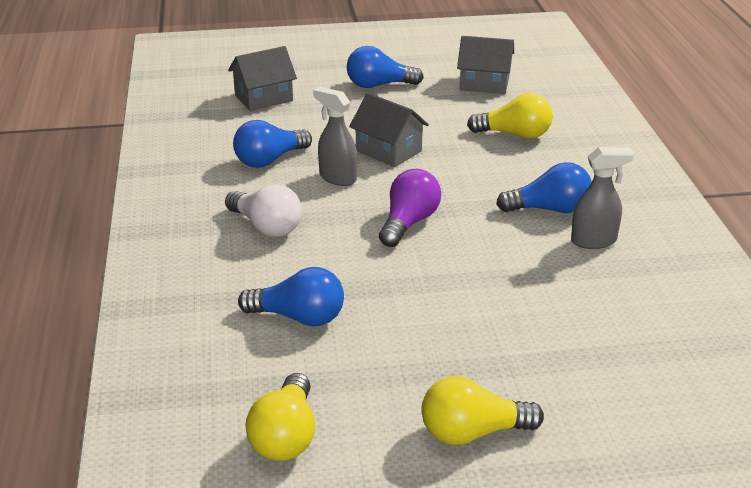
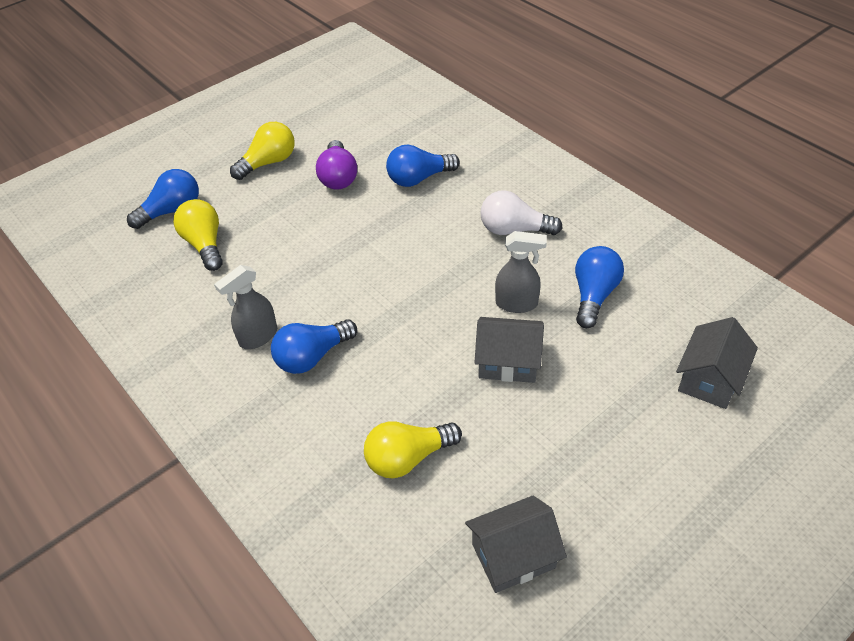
camera: 150 degrees right, 15 degrees up
yellow light bulb [245,373,315,461] -> yellow light bulb moved to [174,199,223,271]
blue light bulb [347,46,424,88] -> blue light bulb moved to [127,169,199,229]
purple light bulb [379,169,441,247] -> purple light bulb moved to [316,140,357,190]

